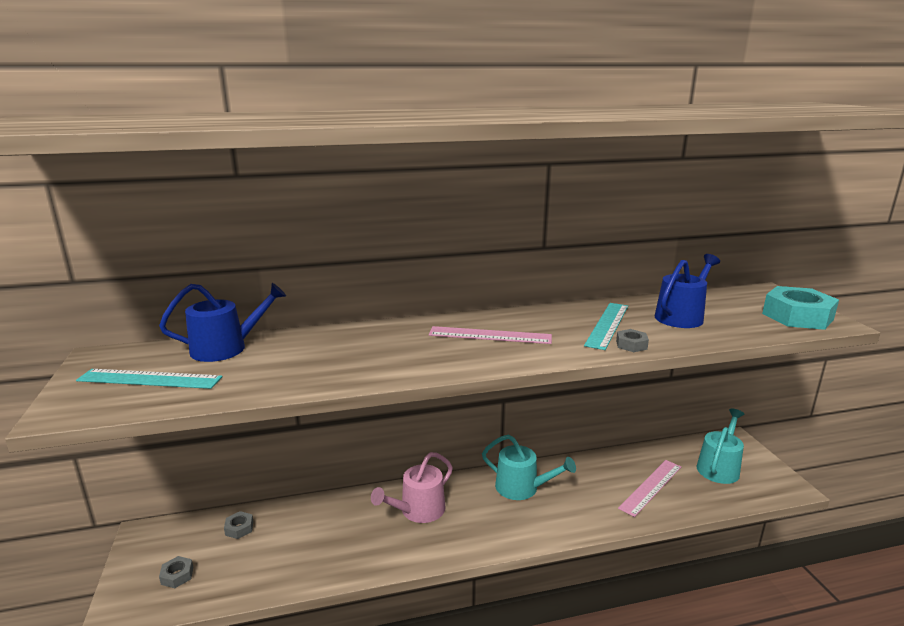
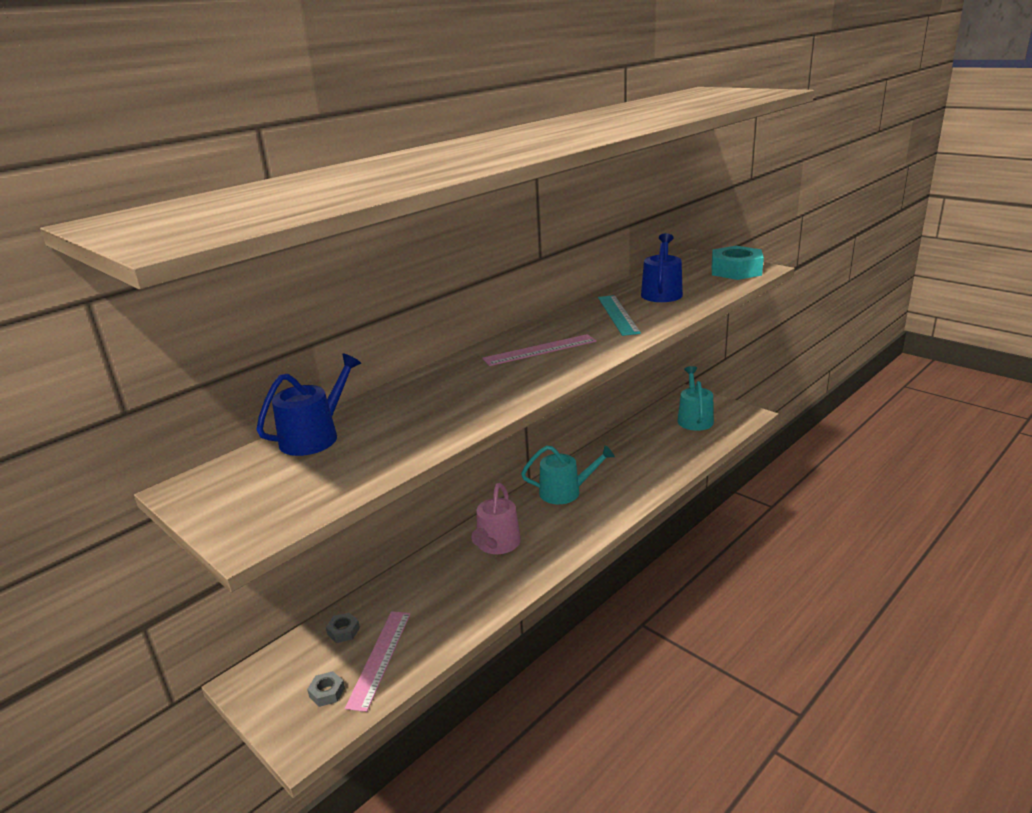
camera: 30 degrees left, 5 degrees up
turquoise ruler [76,369,222,389] -> none
grey nut [616,329,649,352] -> none
pink ruler [618,460,681,517] -> pink ruler moved to [345,611,411,712]

